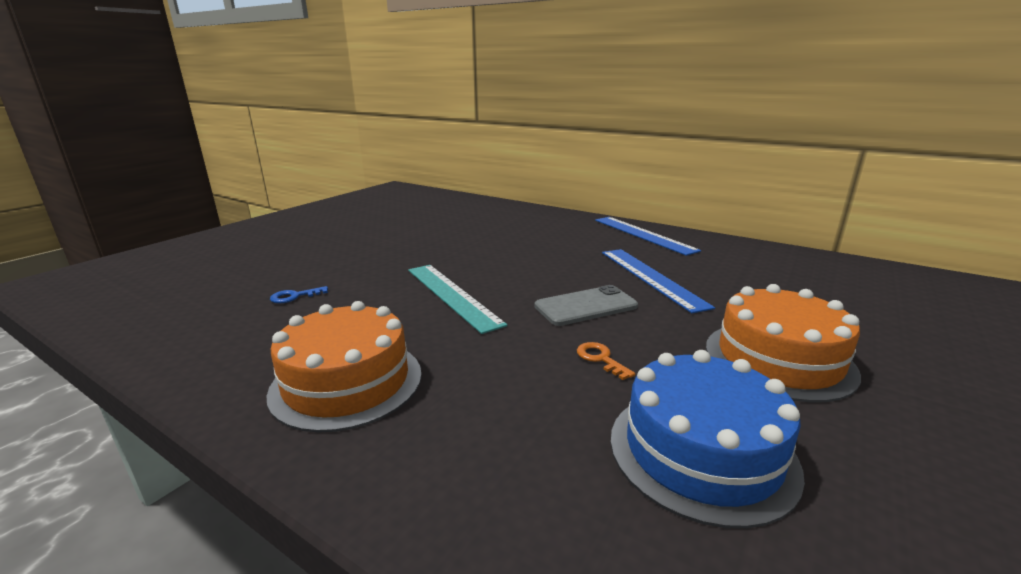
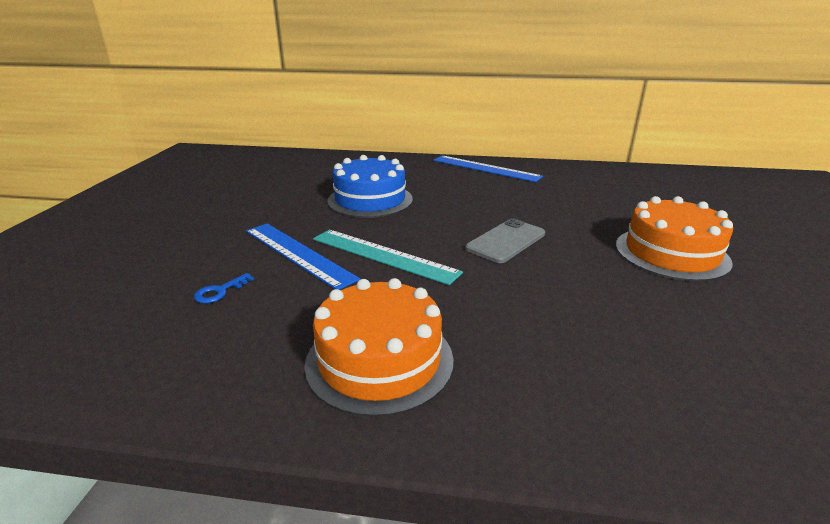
camera: 25 degrees left, 5 degrees up
orange key [577,342,635,380] -> none
blue ruler [602,249,715,313] -> blue ruler moved to [246,224,360,290]
blue cake [611,350,805,529] -> blue cake moved to [327,155,413,218]

